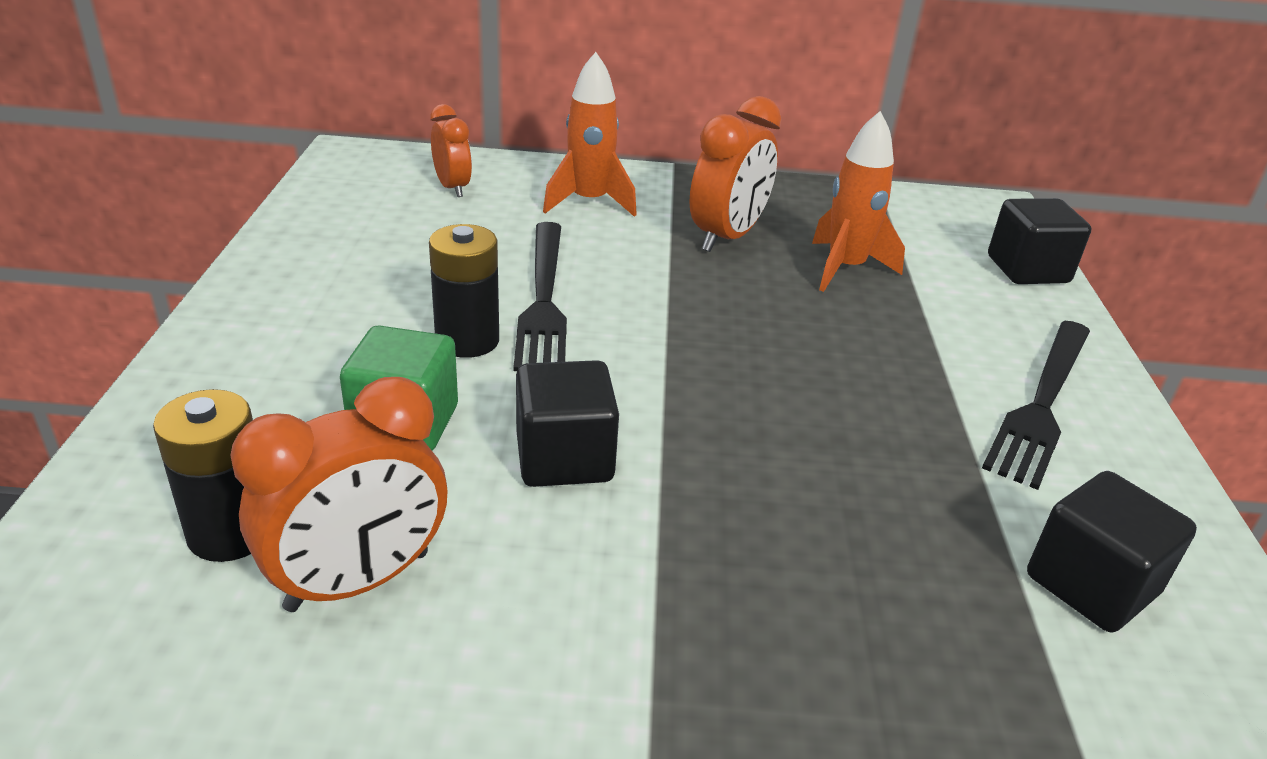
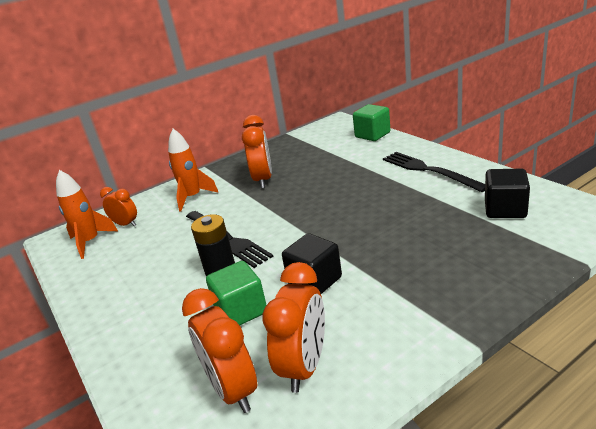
camera: 30 degrees left, 5 degrees down
black battery [153,389,253,562] -> orange clock [182,288,257,413]
orange rocket [812,111,905,292] -> orange rocket moved to [56,170,118,259]
black fork [982,321,1090,490] -> black fork turned 150 degrees clockwise [383,152,485,192]
black cube [988,198,1091,284] -> green cube [353,104,390,141]

